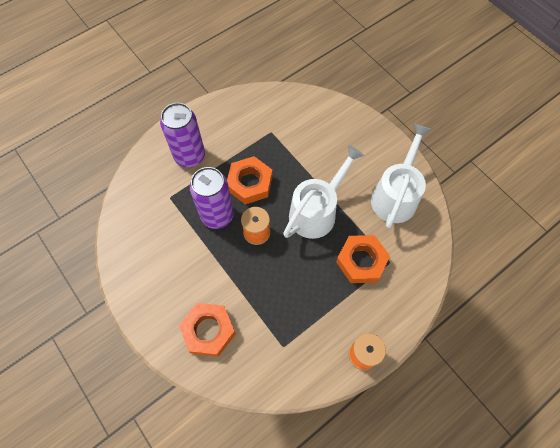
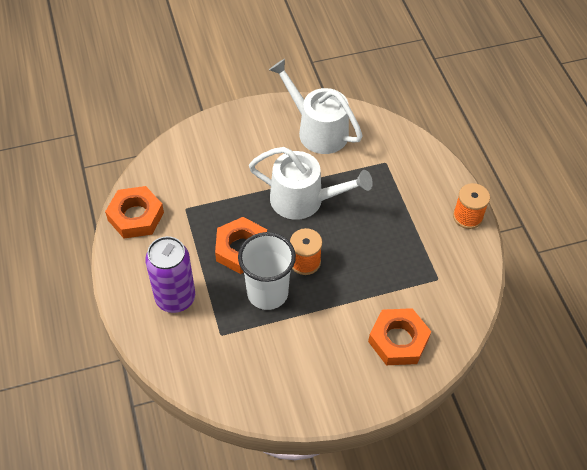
camera: 70 degrees left, 10 degrees down
purple can [190,167,234,229] -> white cup [238,232,296,310]
white watering can [283,145,364,239] -> white watering can turned 135 degrees clockwise [249,147,373,220]
orange nut [336,235,390,283] -> orange nut moved to [105,186,164,239]

